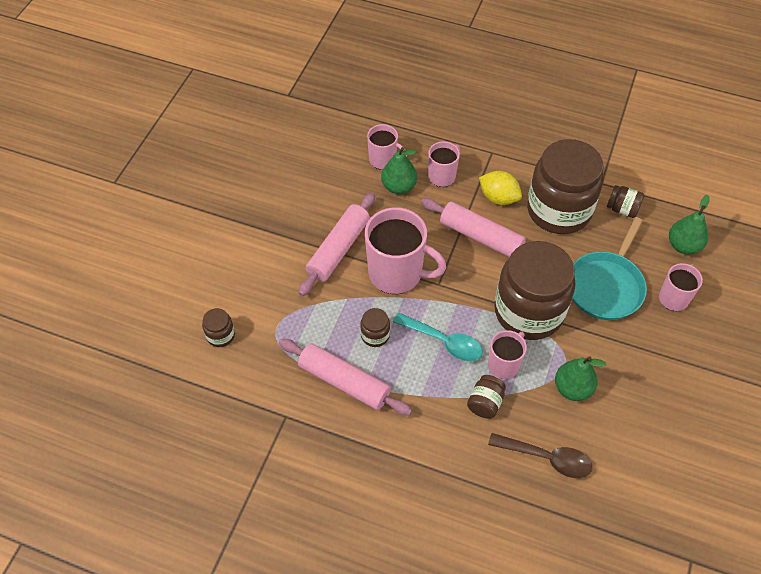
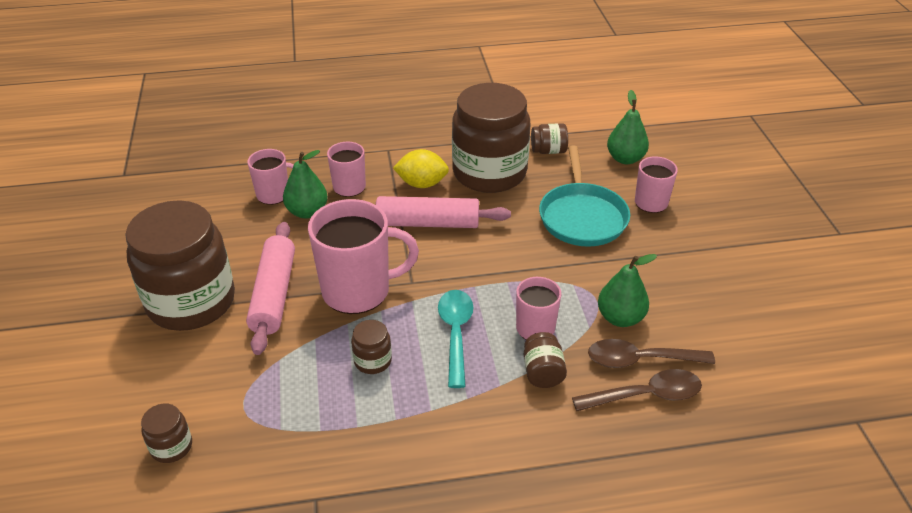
camera: 30 degrees left, 15 degrees down
pink rolling pin [279,339,412,416] -> none
turquoise spoon [393,313,483,361] -> turquoise spoon turned 90 degrees counterclockwise [438,290,473,388]
brown jar [494,241,575,340] -> brown jar moved to [125,200,235,331]
none -> brown spoon [588,339,715,368]

